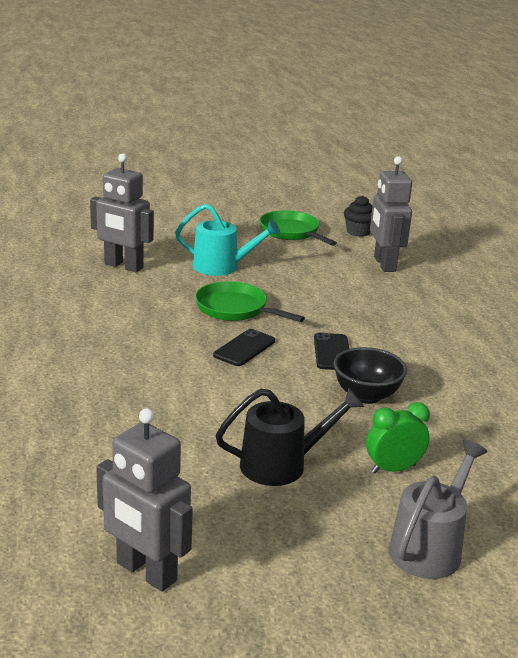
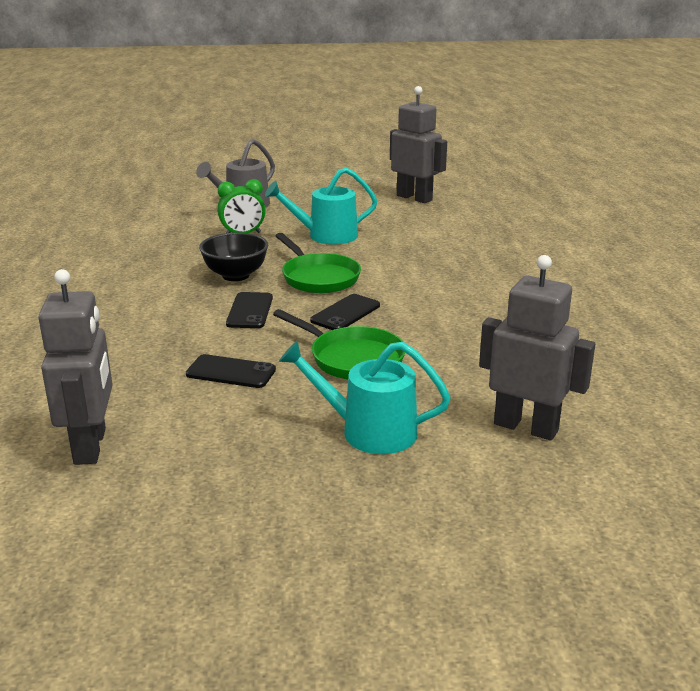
camera: 175 degrees left, 0 degrees up
black watering can [216,388,364,486] -> turquoise watering can [265,167,377,244]
green pan [260,210,337,246] -> green pan moved to [275,233,361,293]
black cupcake [344,195,372,237] -> none
none -> black phone [186,354,276,388]

